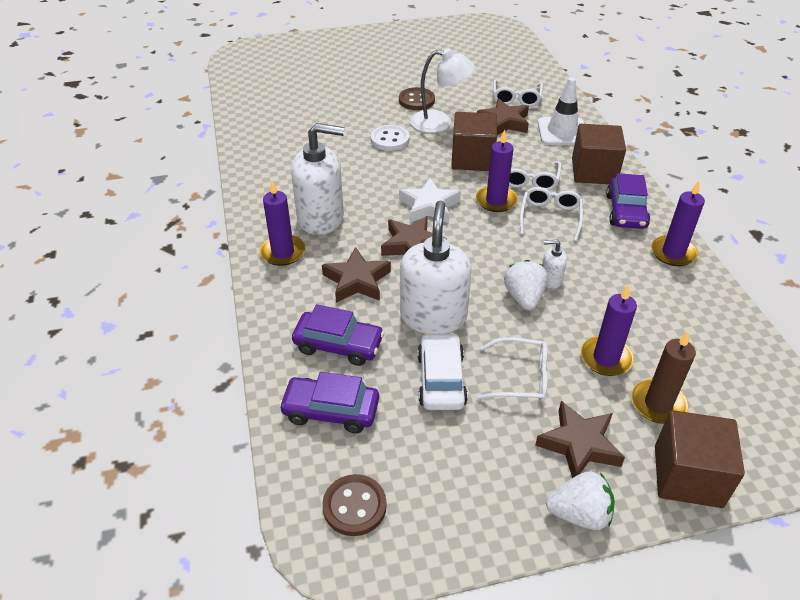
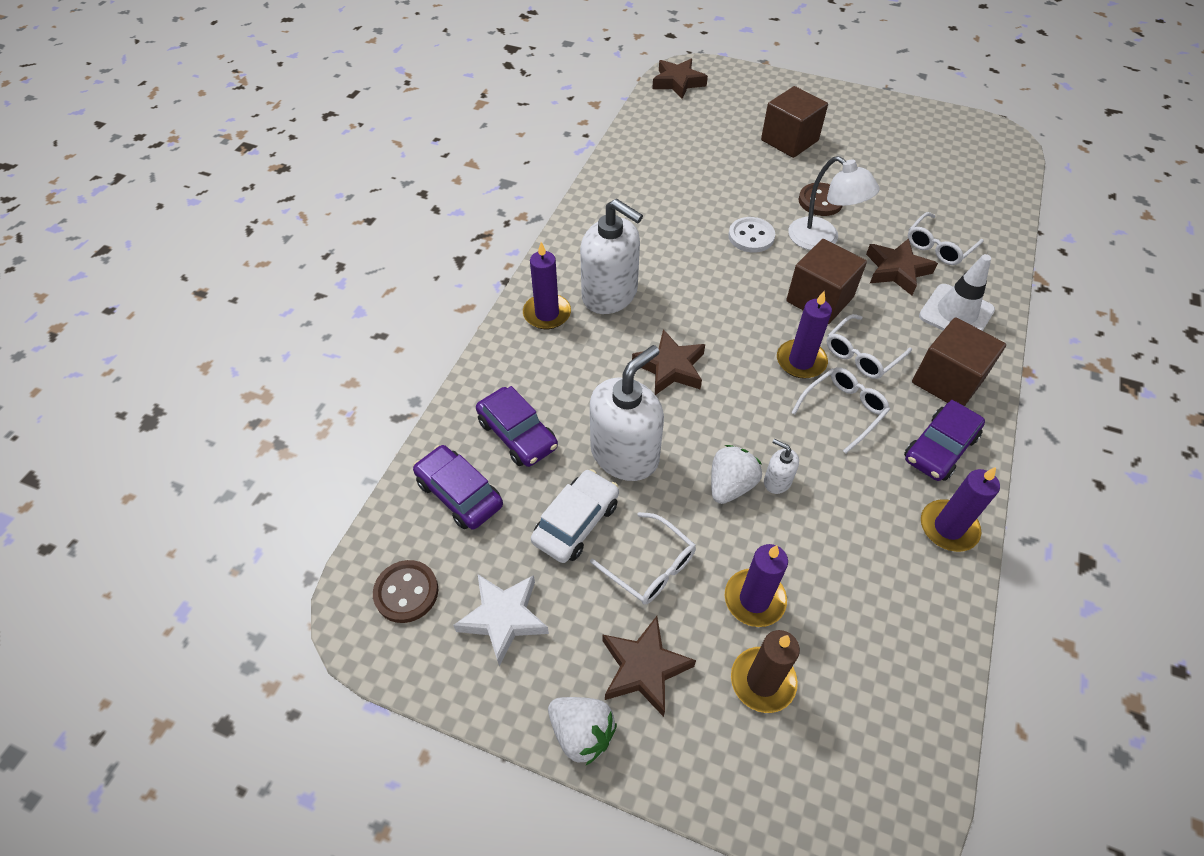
camera: 35 degrees right, 10 degrees up
brown star [322,247,391,303] -> brown star moved to [652,59,708,99]
white star [399,178,461,224] -> white star moved to [453,575,549,666]
brown cube [655,410,745,508] -> brown cube moved to [761,86,828,158]

